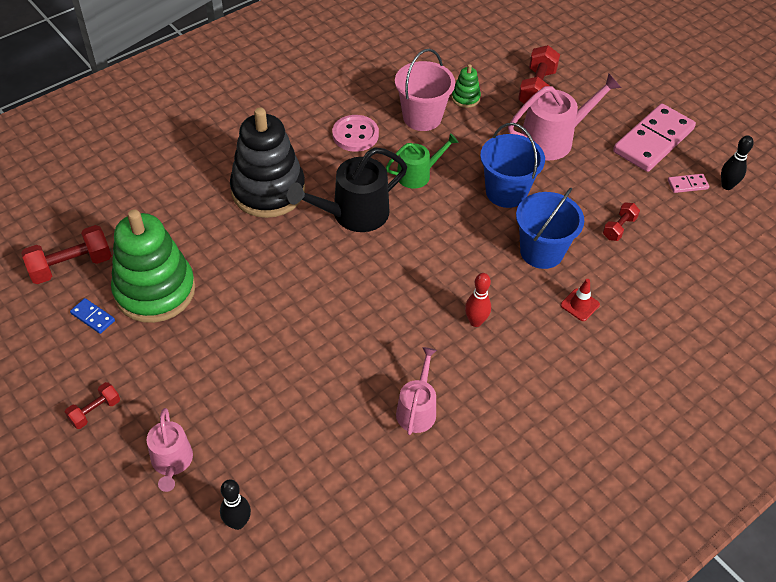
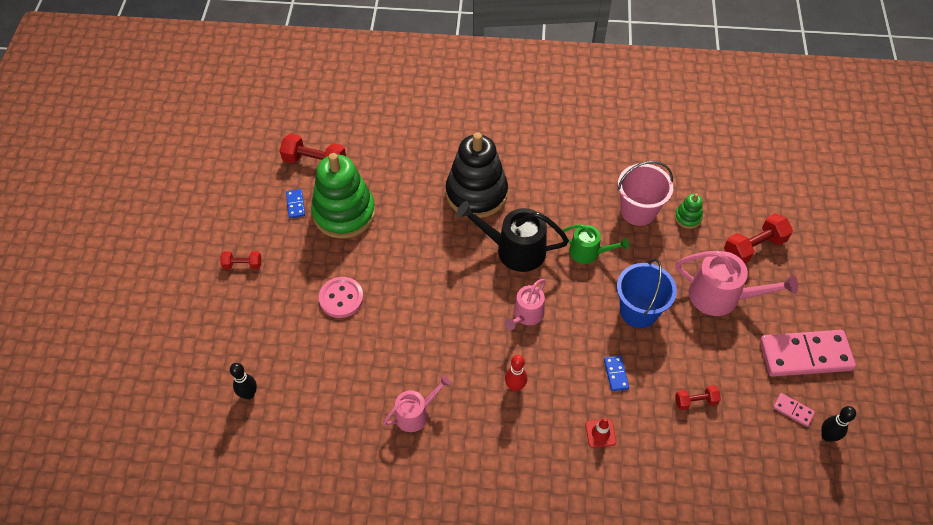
camera: 45 degrees right, 5 degrees up
pink watering can [146,408,193,492] -> pink watering can moved to [504,279,546,330]
pink button [332,115,379,152] -> pink button moved to [319,277,364,318]
blue bucket [516,188,584,269] -> blue domino [604,356,629,391]

